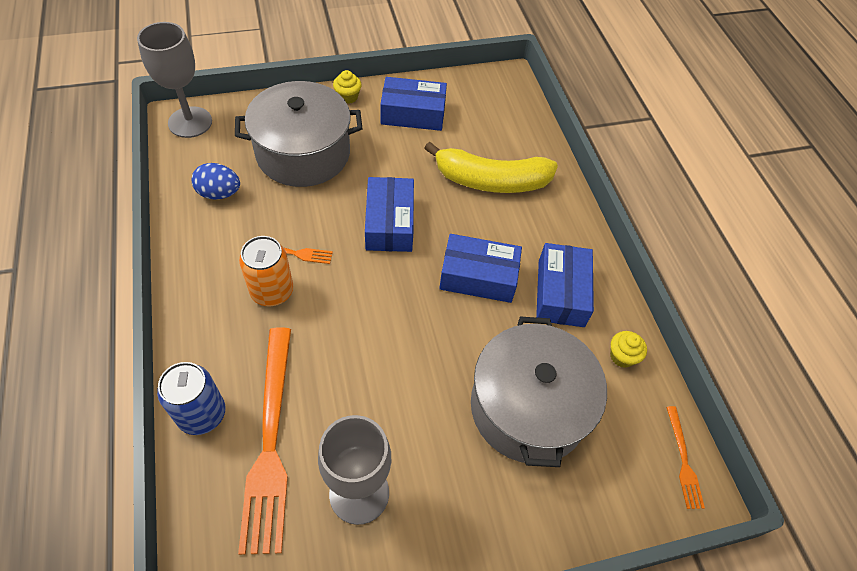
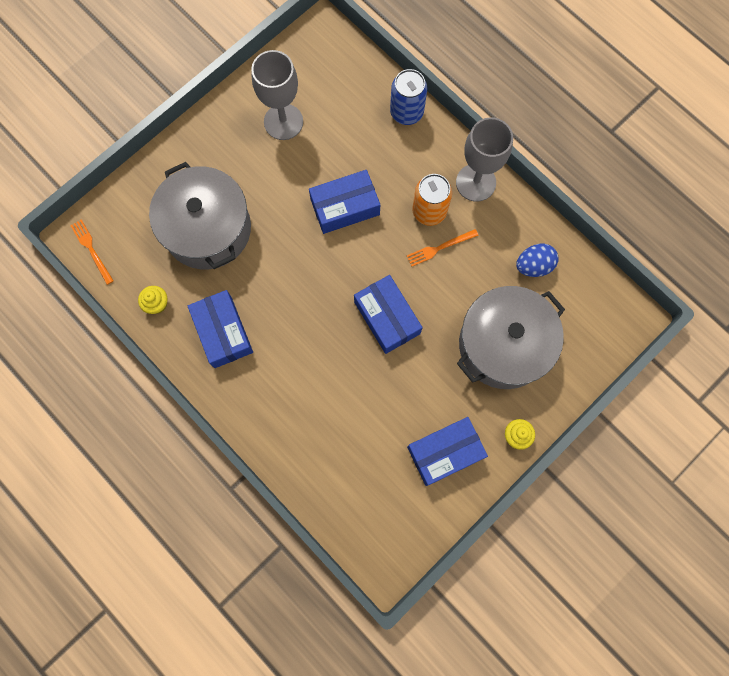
camera: 155 degrees right, 20 degrees up
grey goblet [137,22,212,138] -> grey goblet moved to [456,117,513,202]
orange fork [238,327,291,555] -> none
yellow banana [424,142,558,193] -> none
blue box [439,234,522,303] -> blue box moved to [309,170,380,234]

